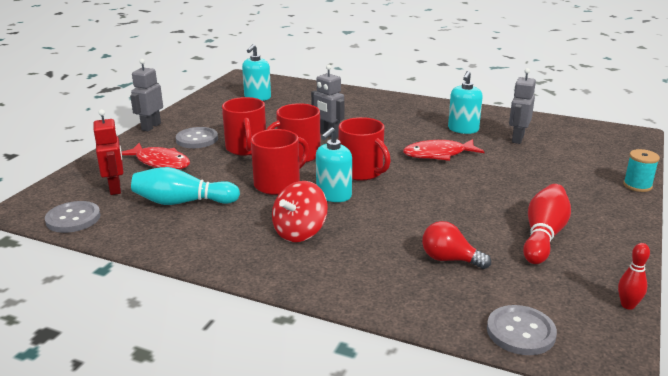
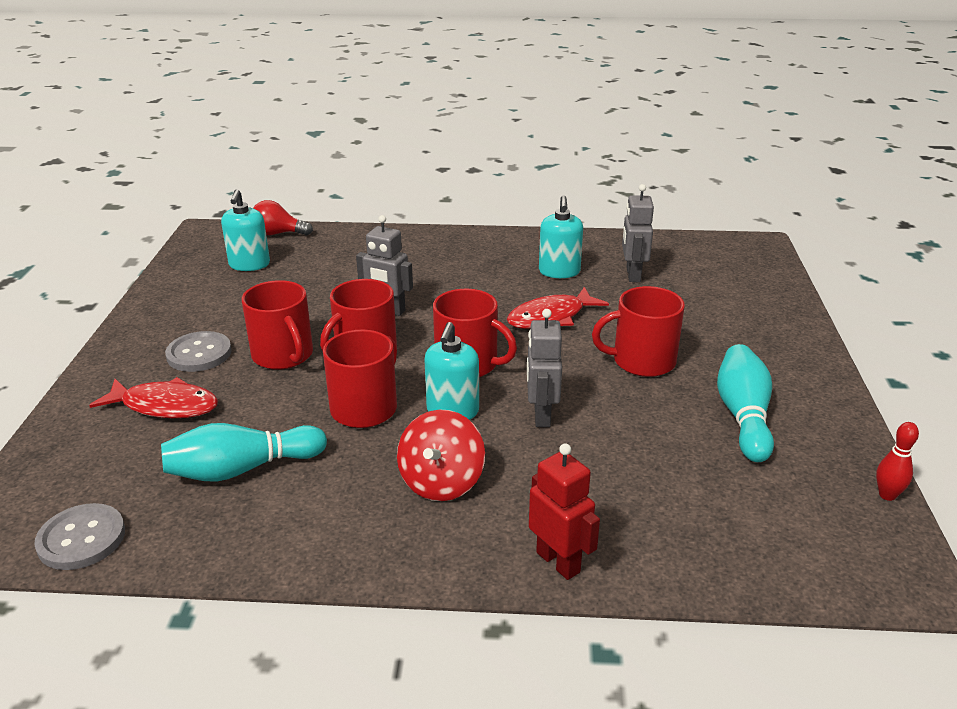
camera: 20 degrees left, 5 degrees up
red robot [94,109,123,195] -> red robot moved to [529,443,600,580]
grey robot [130,59,163,131] -> grey robot moved to [527,309,562,427]
red light bulb [422,221,491,269] -> red light bulb moved to [253,200,313,235]
grey button [487,305,557,355] -> none
red bowling pin [523,184,571,264] -> turquoise bowling pin [717,344,774,462]
turquoise spool [623,149,660,192] -> none
none -> red mug [592,286,685,377]

